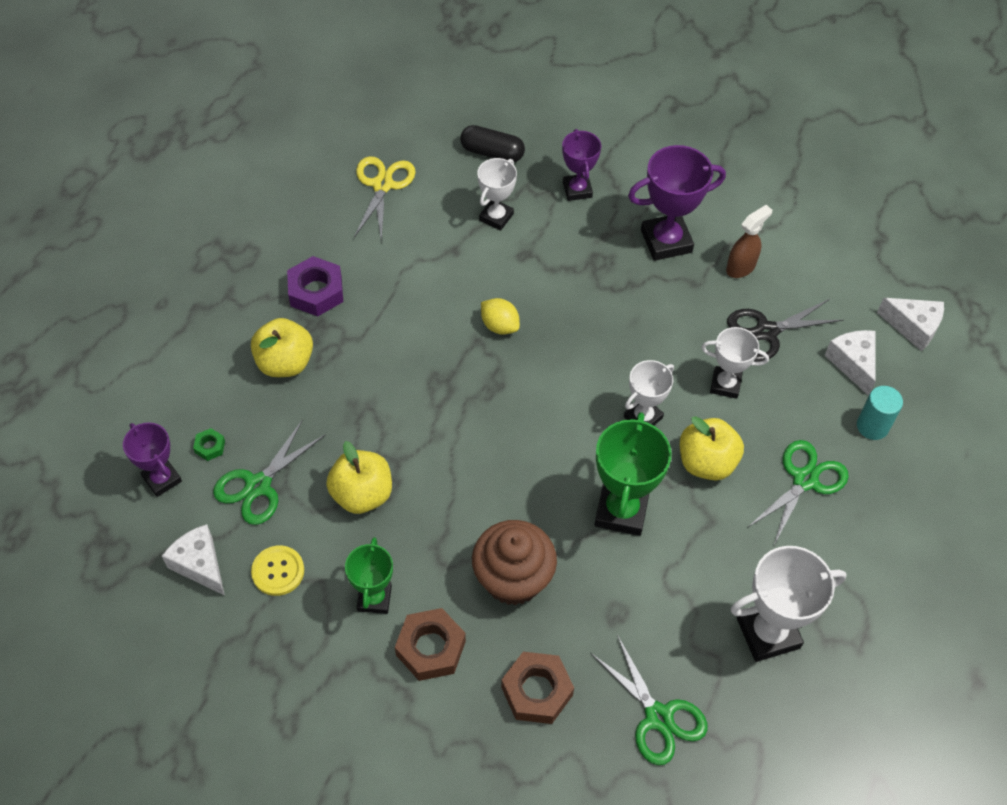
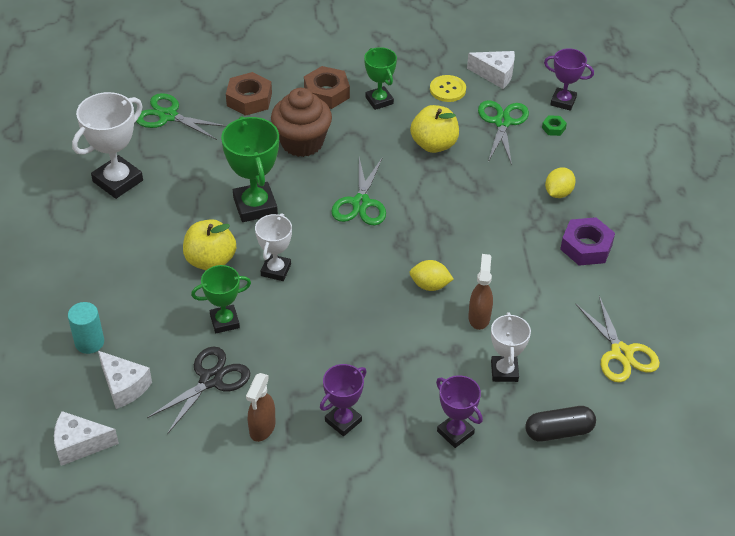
camera: 150 degrees right, 10 degrees down
yellow apple [251,318,313,377] -> yellow lemon [545,167,576,198]
purple trophy [628,145,726,261] -> purple trophy [320,364,367,436], size x0.63
white trophy [701,327,769,399] -> green trophy [191,265,251,333]
green scissors [747,440,849,547] -> green scissors moved to [331,157,386,225]
none -> brown spray bottle [468,254,493,330]

